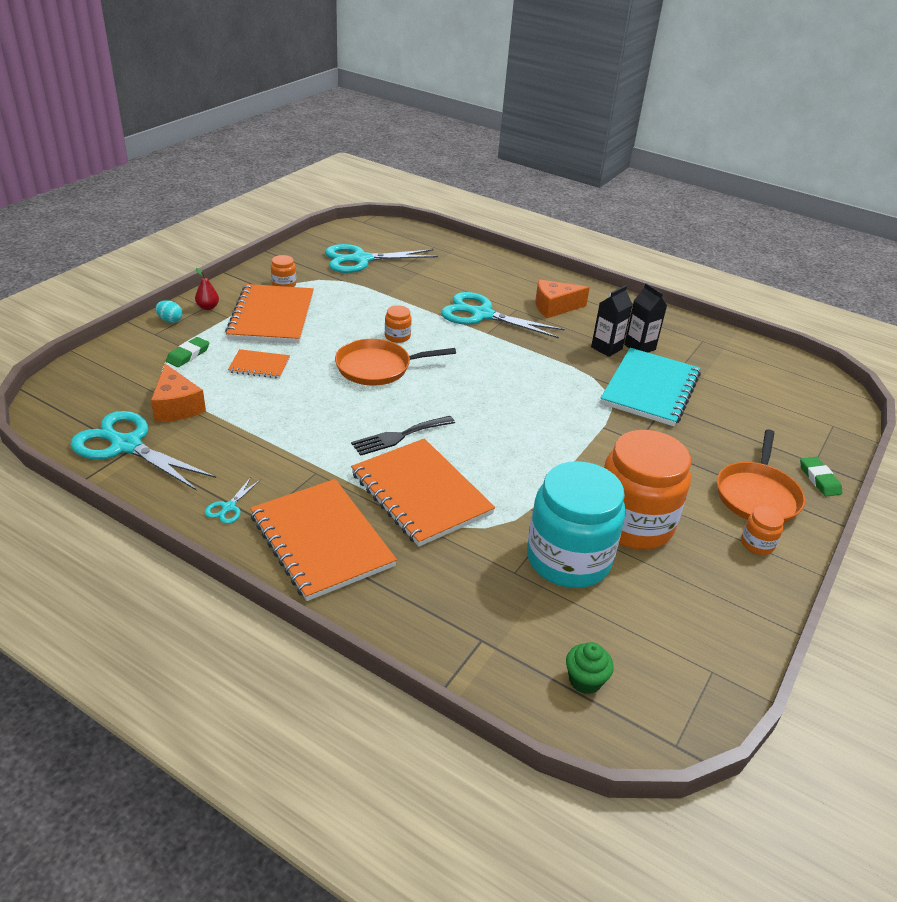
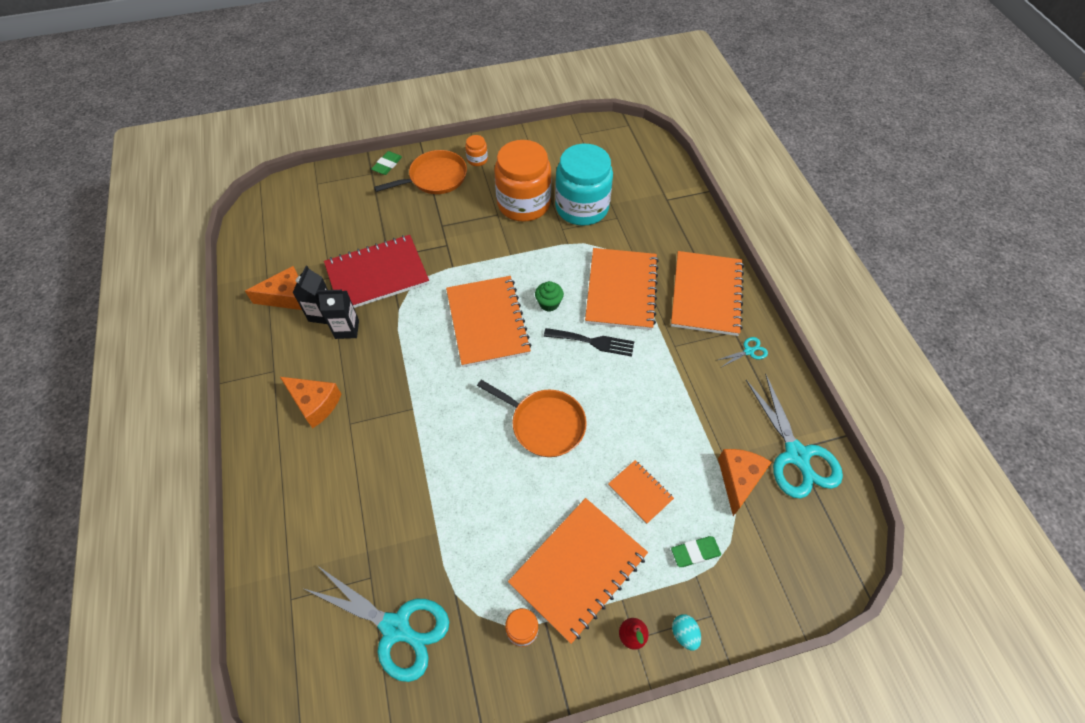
camera: 135 degrees left, 20 degrees up
orange jar [385,305,412,343] -> none
turquoise scissors [441,292,565,338] -> none
green cupcake [566,642,614,694] -> green cupcake moved to [535,281,564,312]
turquoise notebook [600,348,701,426] -> red notebook [324,235,429,308]
none -> orange cheese [245,266,302,310]
none -> orange notebook [446,276,532,367]

